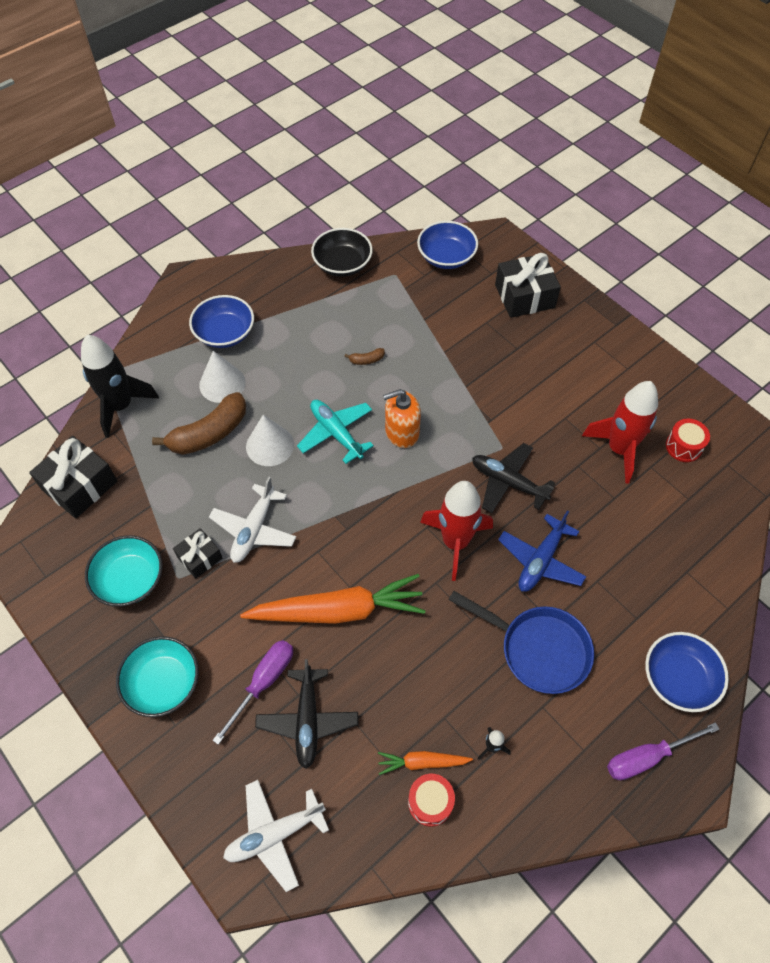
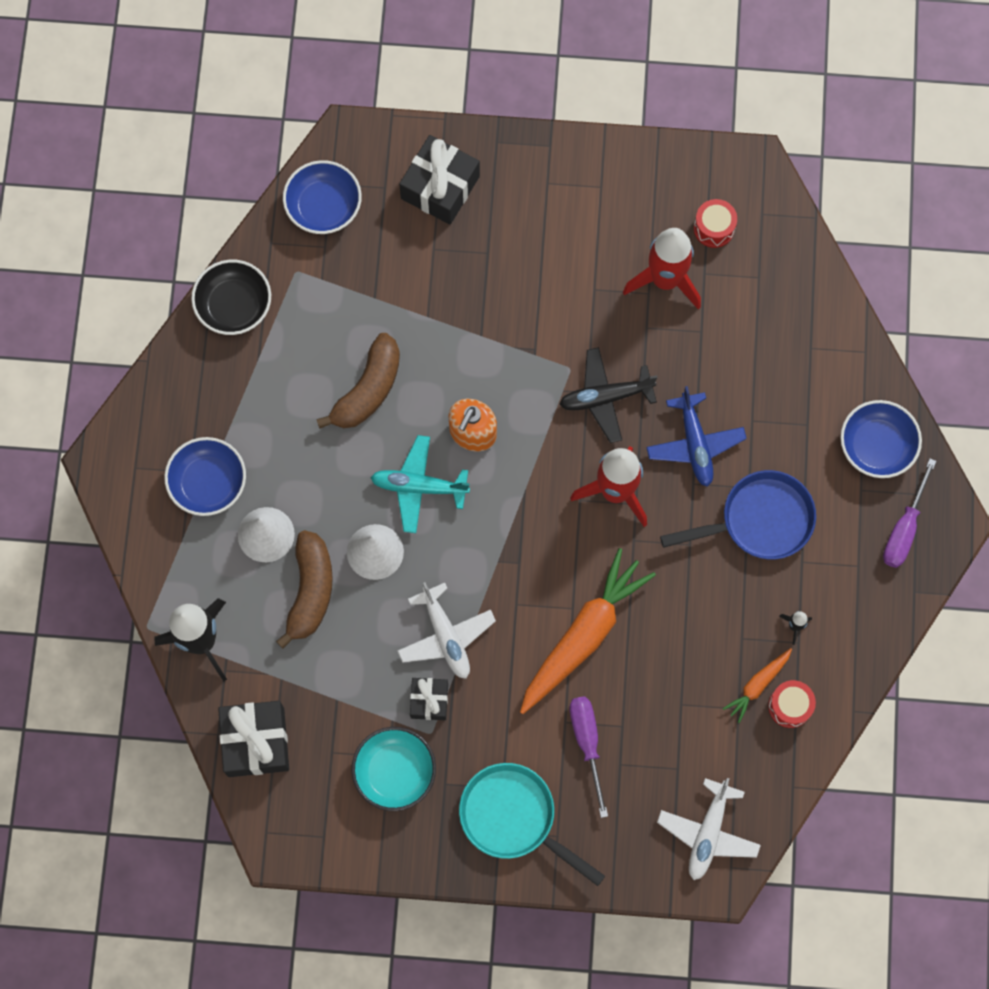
camera: 45 degrees left, 15 degrees up
turquoise bowl [116,636,199,717] -> turquoise pan [459,763,605,886]
black plane [255,659,358,769] -> none
brown banana [344,348,385,365] -> brown banana [316,333,400,429], size x2.36

